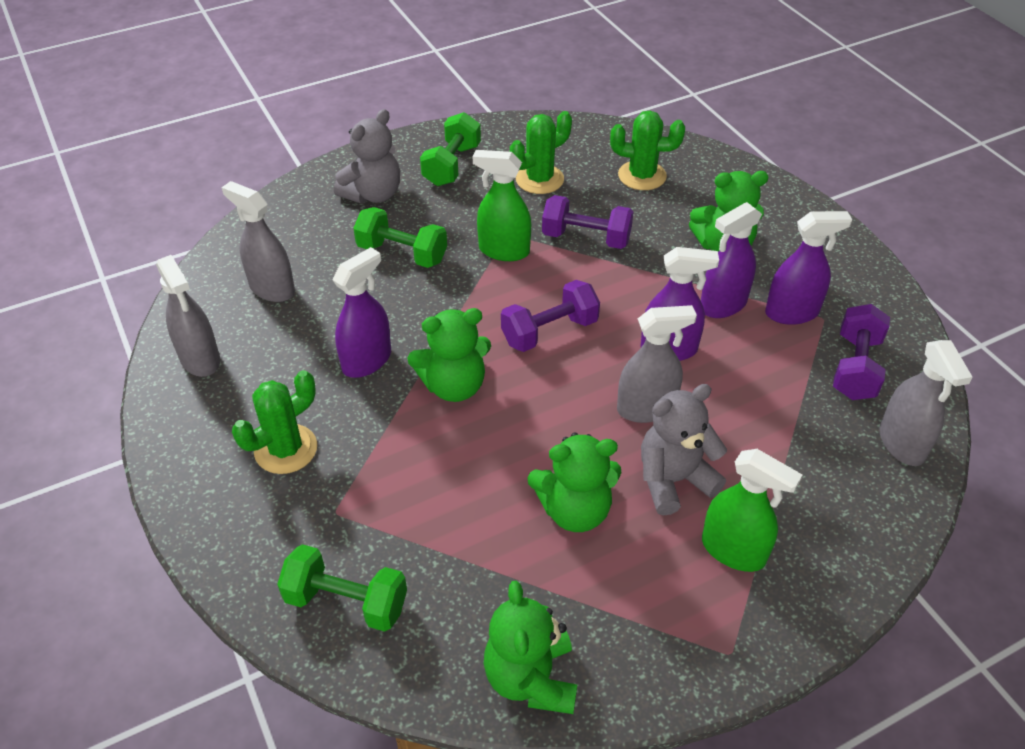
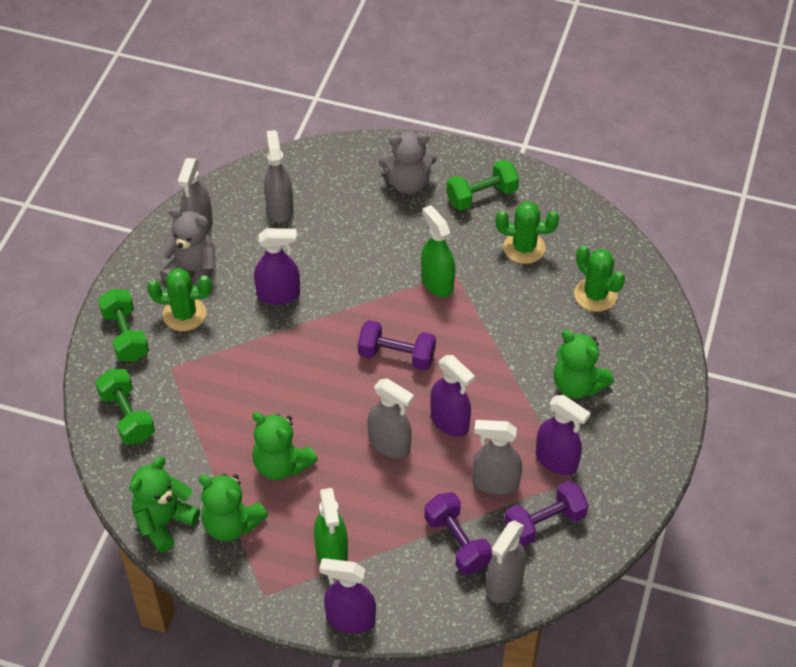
camera: 45 degrees right, 5 degrees up
green dumbbell [353,207,447,268] -> green dumbbell moved to [98,289,149,362]
green teddy bear [407,308,491,402] -> green teddy bear moved to [199,474,268,541]
purple dumbbell [542,195,634,249] -> purple dumbbell moved to [425,492,492,575]
grey teddy bear [641,384,727,516] -> grey teddy bear moved to [159,208,216,286]
purple spray bottle [701,202,762,318] -> purple spray bottle moved to [319,558,376,633]
none -> grey spray bottle [473,420,522,495]

